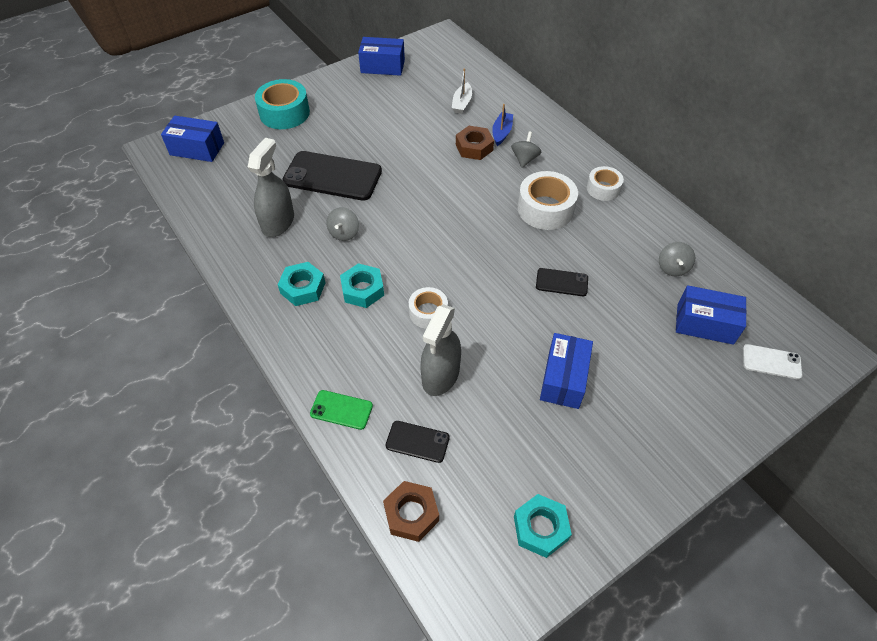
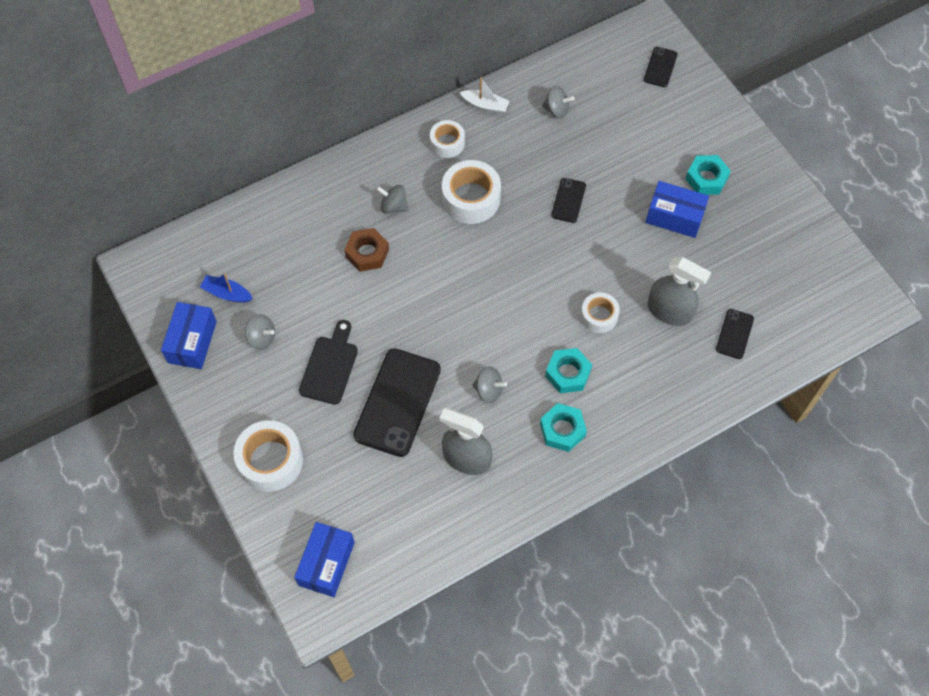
camera: 85 degrees left, 10 degrees up
turquoise tape [255,79,310,129] -> white tape [233,420,303,492]
green phone [310,390,373,430] -> none
brown nut [383,481,439,542] -> none
white boat [452,68,472,114] -> white boat moved to [459,78,510,114]
blue boat [492,104,513,146] -> blue boat moved to [200,273,253,303]
turquoise nut [514,494,572,558] -> turquoise nut moved to [686,155,731,195]
blue box [676,285,747,345] -> none
white phone [743,344,802,379] -> black phone [644,47,678,87]
none -> grey spinning top [245,314,275,350]
none -> black cutting board [299,320,358,405]

